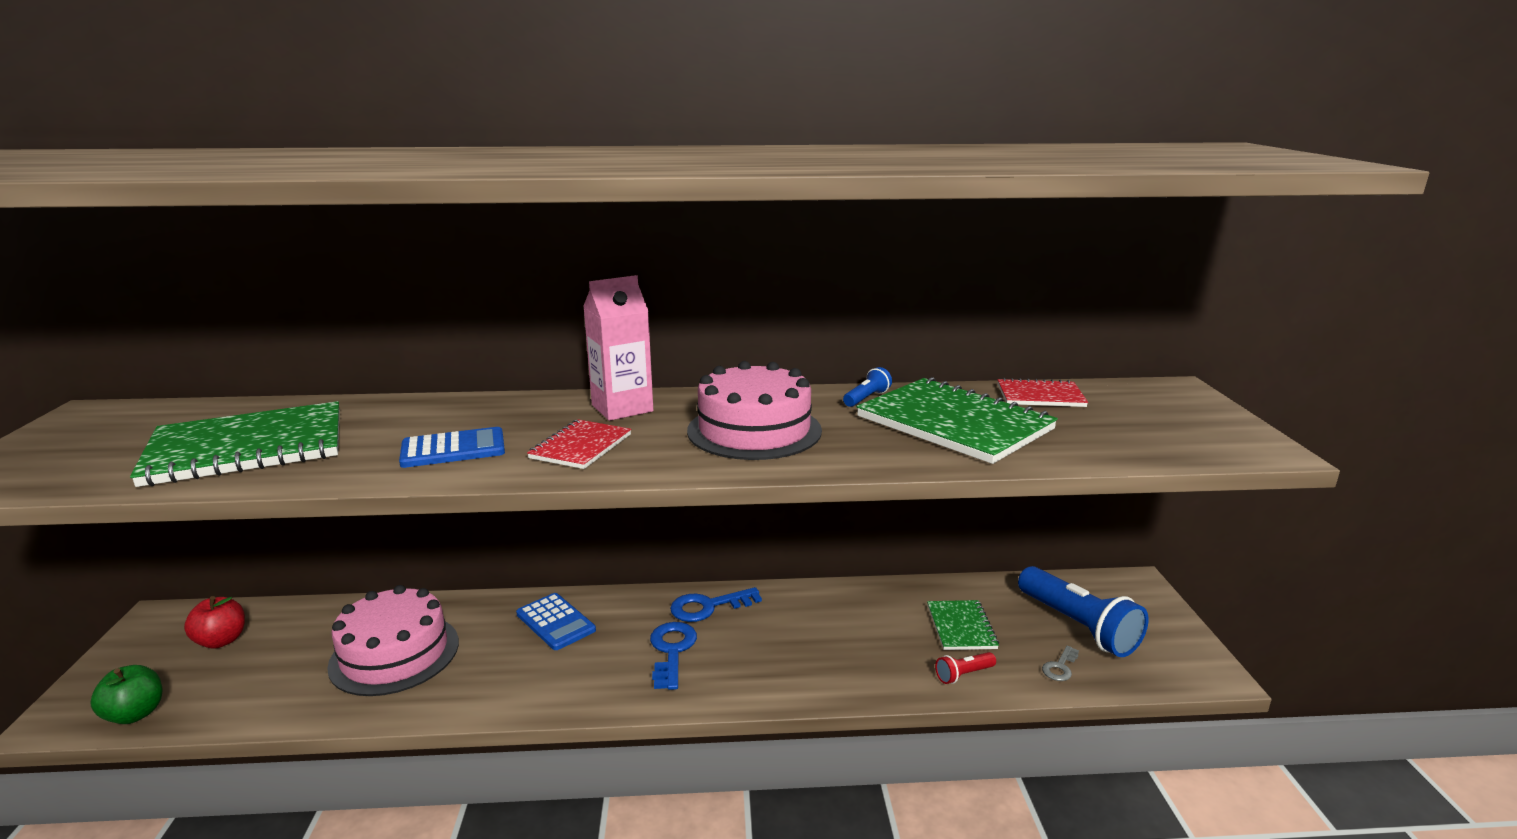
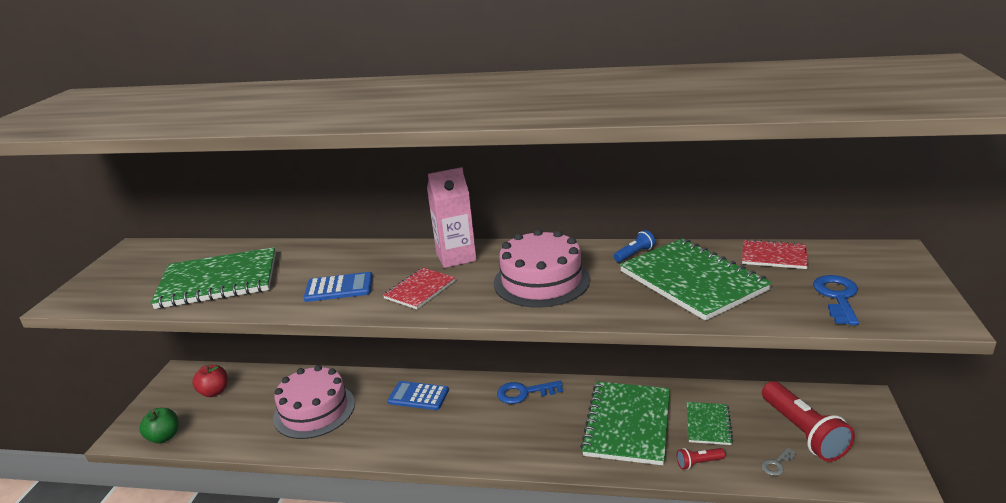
camera: 15 degrees right, 5 degrees up
blue calculator [516,593,596,650] -> blue calculator turned 135 degrees clockwise [387,381,449,410]
blue key [650,622,697,690] -> blue key moved to [813,275,859,325]
blue flashlight [1018,566,1149,657] -> red flashlight [762,381,855,462]
none -> green notebook [580,381,670,465]

